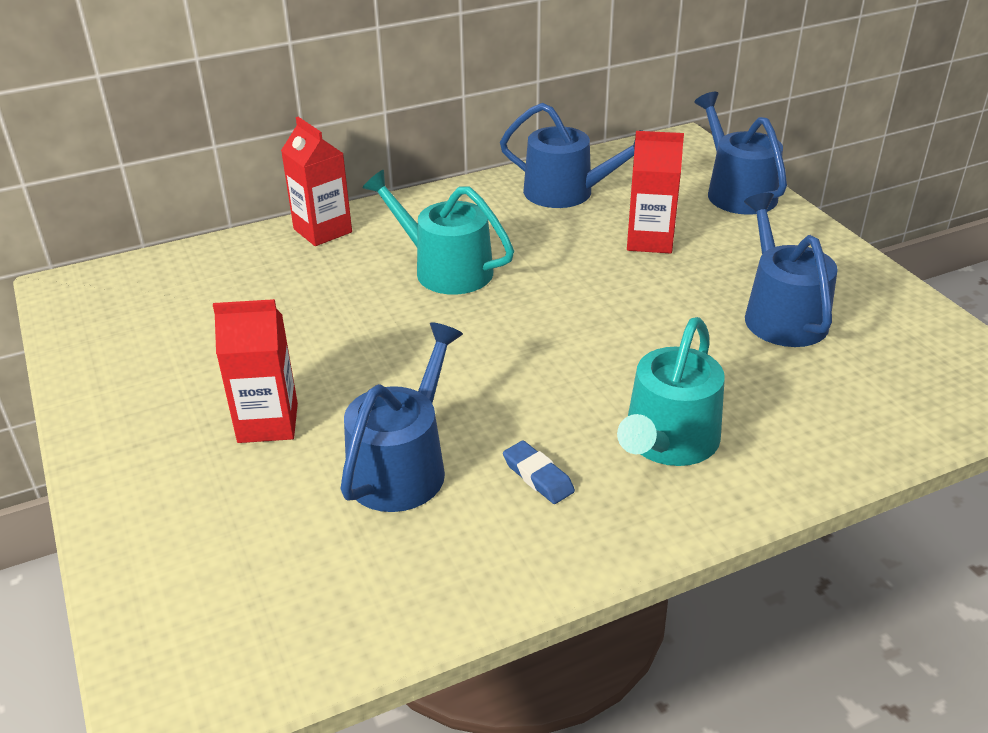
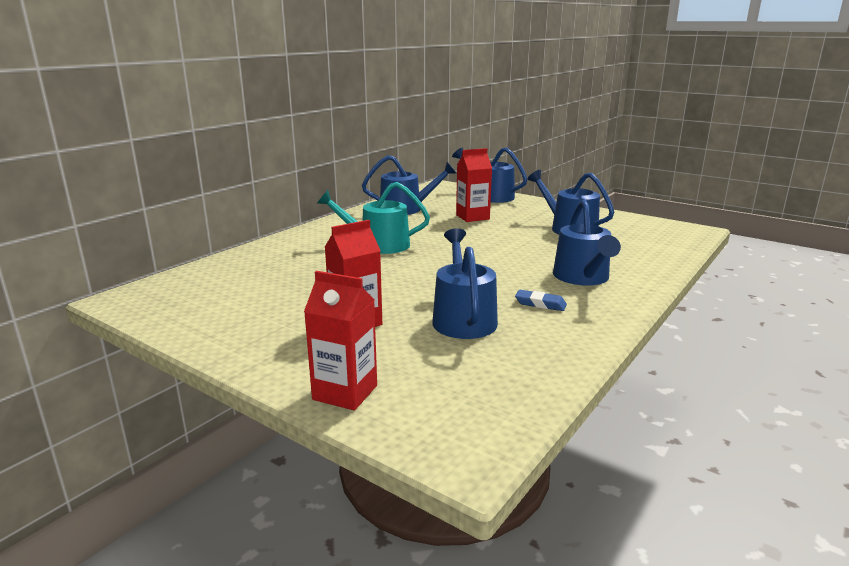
camera: 30 degrees left, 15 degrees down
red carton [281,117,352,246] -> red carton moved to [304,271,377,411]
turquoise watering can [617,317,725,466] -> blue watering can [553,200,621,286]

